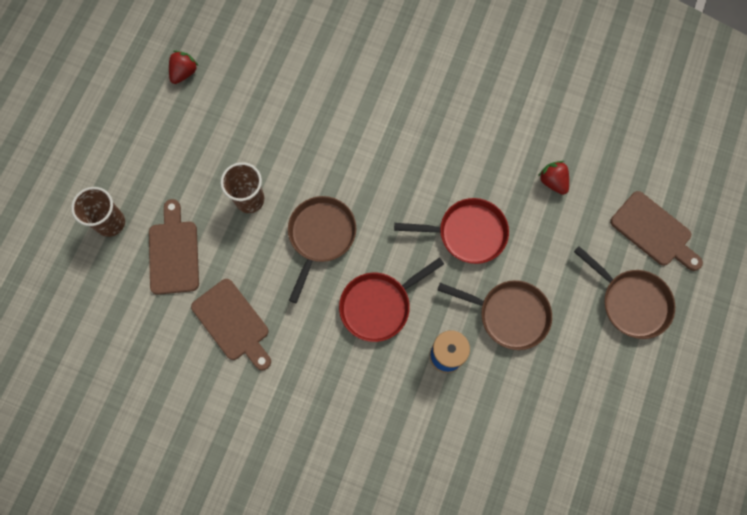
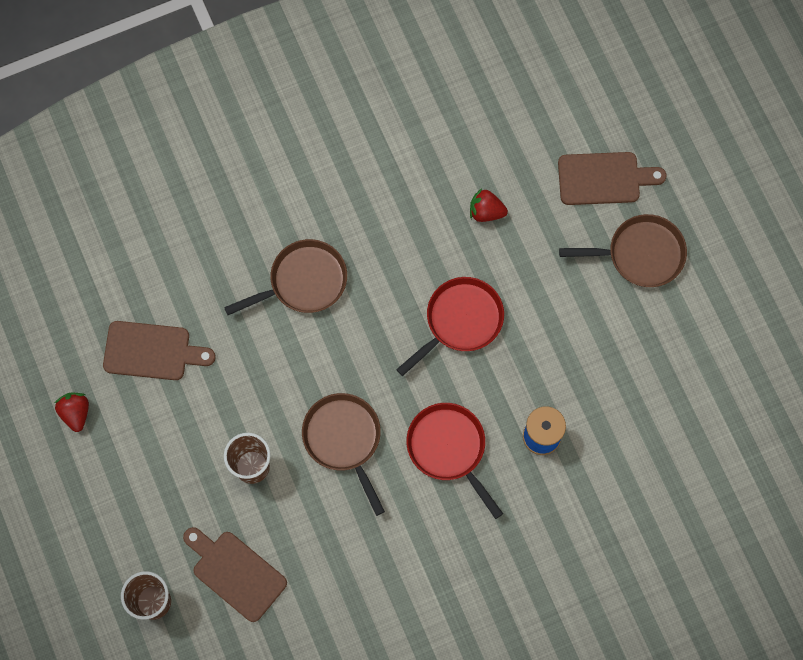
camera: 45 degrees left, 0 degrees up
brown cutting board [191,279,271,371] -> brown cutting board moved to [103,321,216,380]
red pan [339,257,444,342] -> red pan turned 135 degrees clockwise [406,403,503,519]
brown pan [438,280,552,350] -> brown pan moved to [224,239,347,315]

